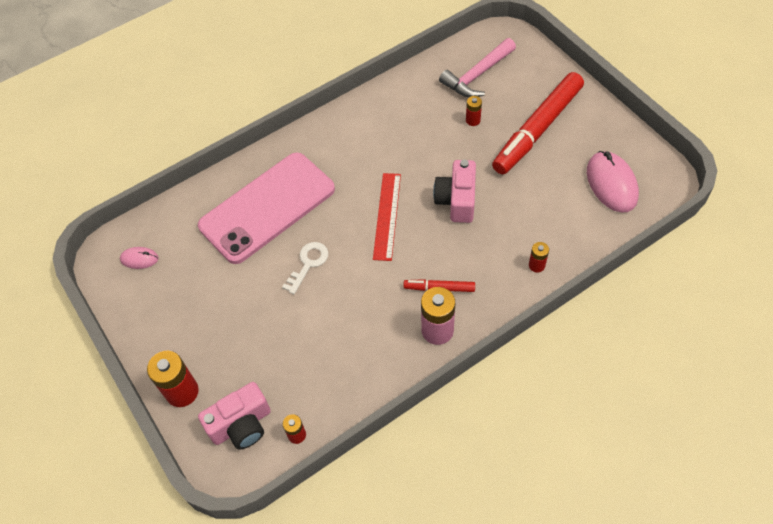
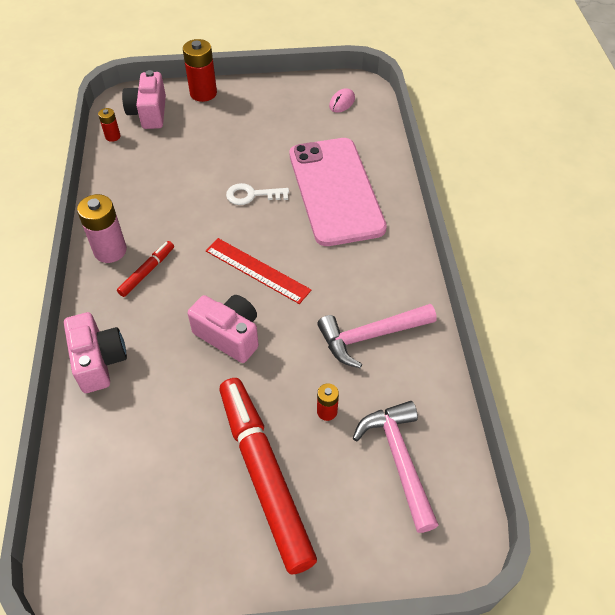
camera: 115 degrees right, 5 degrees down
white key [282,242,328,294] -> white key turned 120 degrees clockwise [226,183,289,205]
red battery [529,242,549,272] -> pink camera [64,312,127,393]
pink mouse [587,151,639,213] -> none
none -> pink hammer [317,304,437,368]

